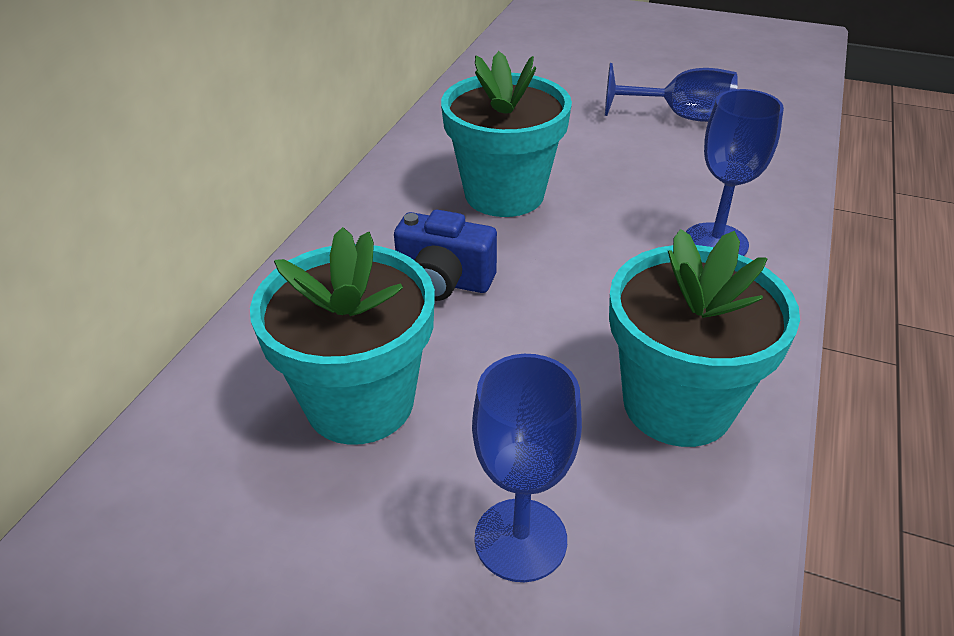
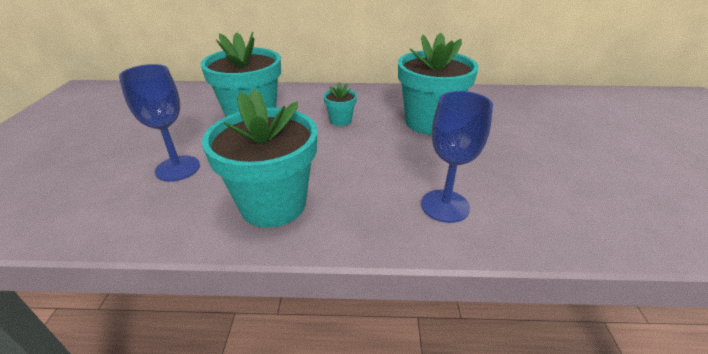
camera: 70 degrees right, 5 degrees down
blue camera [394,210,497,301] -> turquoise flower pot [323,83,357,126]
blue goblet [605,63,738,122] -> none

